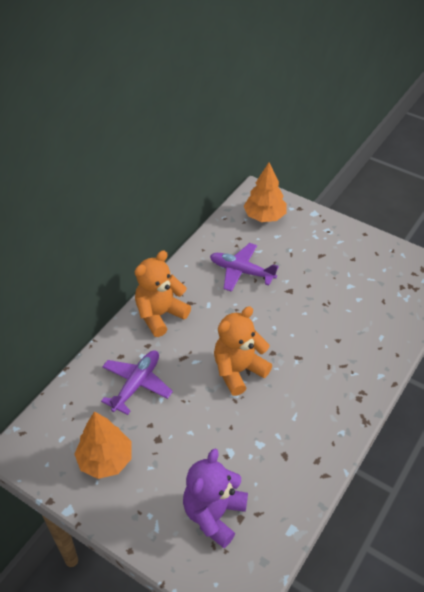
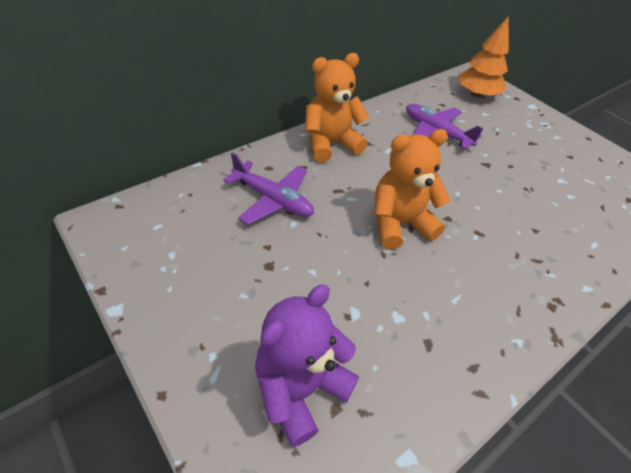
camera: 15 degrees right, 0 degrees up
orange tree [74,411,132,479] -> none
purple plane [101,351,173,415] -> purple plane turned 75 degrees clockwise [223,152,314,225]

